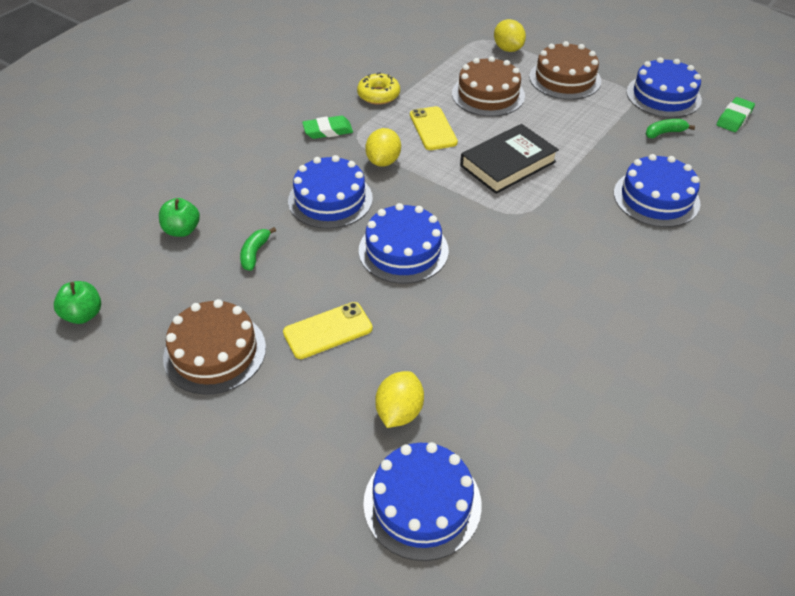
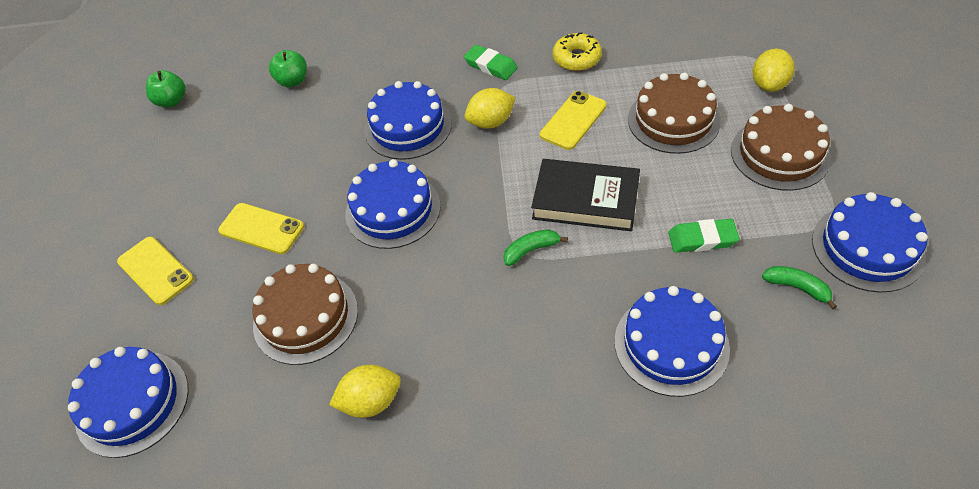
camera: 55 degrees right, 5 degrees up
brown cake [163,299,266,395] -> brown cake moved to [252,264,358,365]
green banana [240,227,276,271] -> green banana moved to [503,230,568,266]
yellow lemon [375,371,424,428] -> yellow lemon moved to [329,365,401,418]
green eraser [717,97,755,132] -> green eraser moved to [668,219,740,253]
none -> yellow phone [117,237,194,305]

